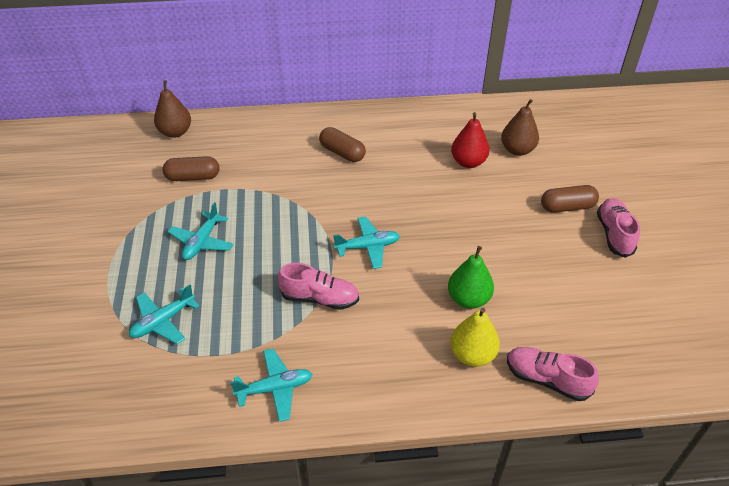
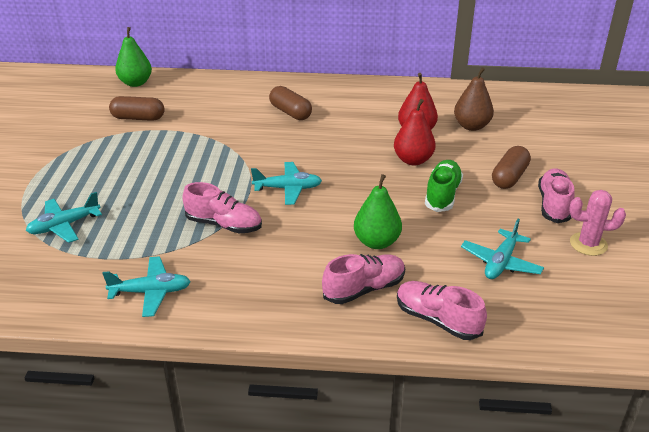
camera: 10 degrees right, 10 degrees down
brown pear [154,80,191,138] -> green pear [115,27,152,87]
turquoise plane [168,202,234,260] -> turquoise plane moved to [461,219,544,279]
yellow pear [450,308,500,367] -> pink shoe [322,254,405,304]
brown capsule [541,185,599,213] -> brown capsule turned 60 degrees counterclockwise [492,146,531,189]
none -> red pear [394,99,436,166]
none -> green shoe [425,160,463,212]
none -> pink cactus [569,190,626,256]

